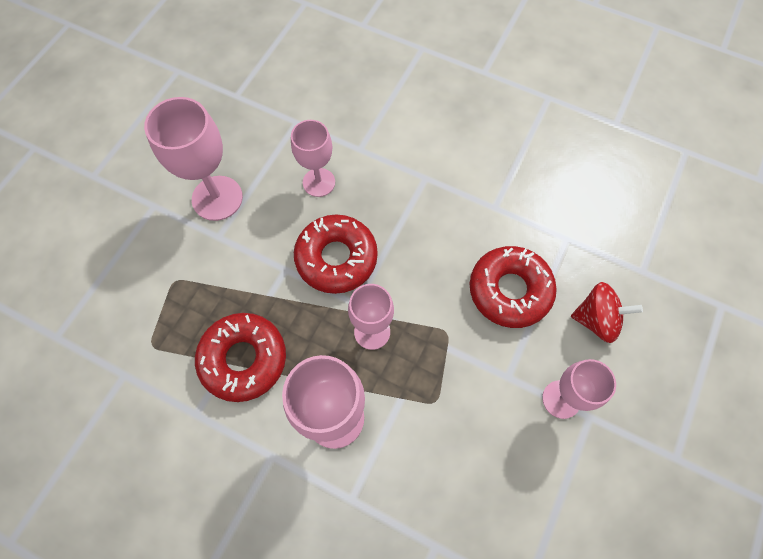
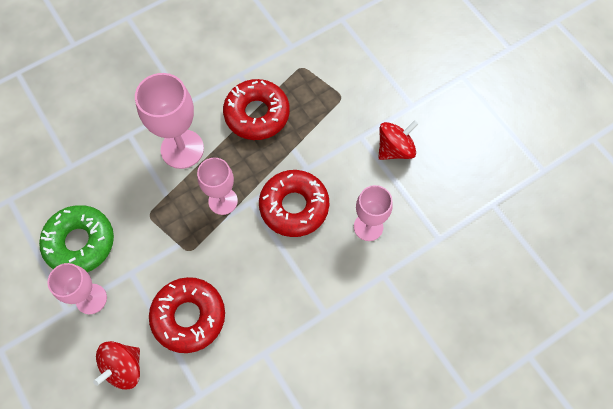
camera: 120 degrees right, 0 degrees up
pink goblet [144,97,243,221] -> red spinning top [378,120,418,160]
none -> green donut [39,205,114,272]

